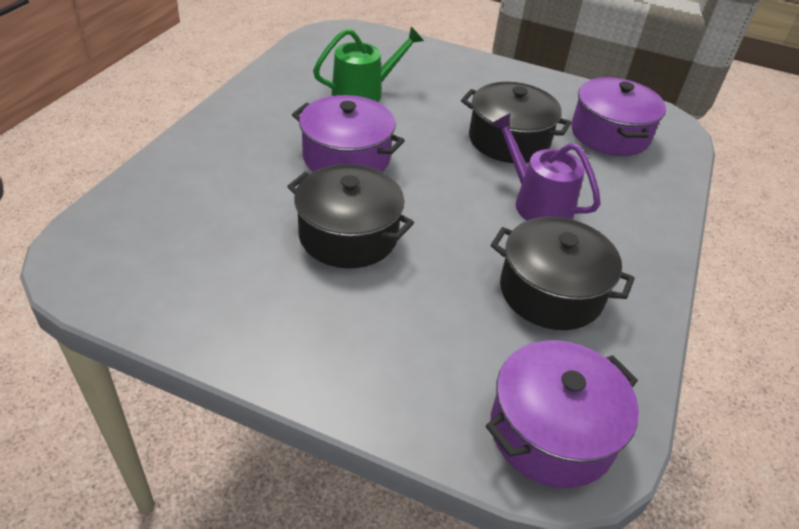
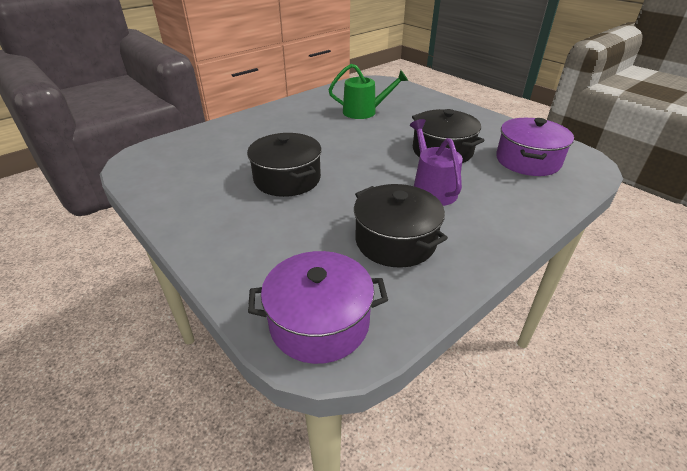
camera: 30 degrees right, 5 degrees down
purple pot [292,95,405,172] -> none

